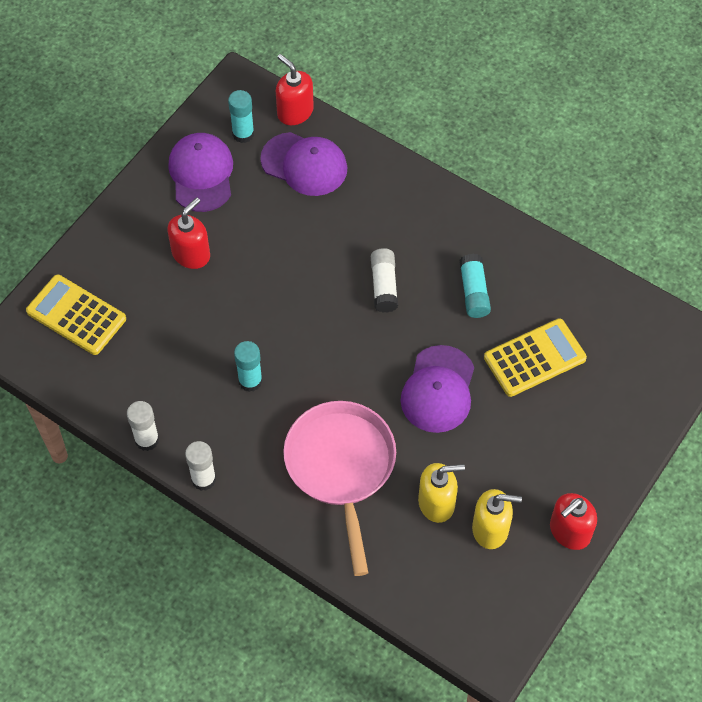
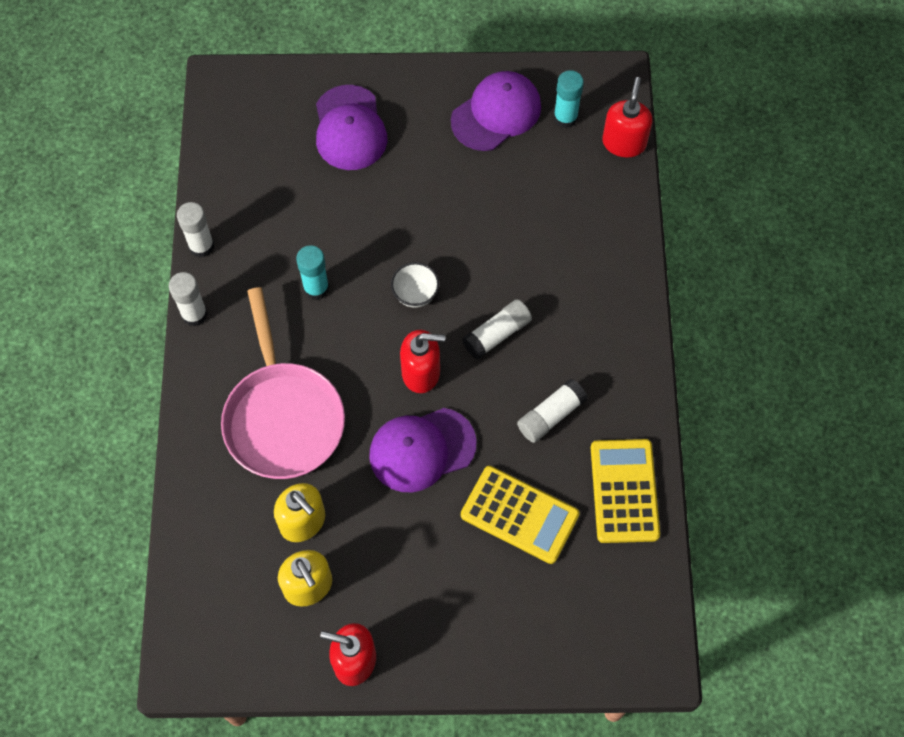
camera: 55 degrees right, 5 degrees up
yellow calculator [26,275,126,355] -> yellow calculator moved to [591,439,660,543]
red soap dispenser [168,197,210,269] -> red soap dispenser moved to [400,330,445,393]
purple cap [260,132,347,196] -> purple cap moved to [316,85,387,170]
pink pan [283,401,396,576] -> pink pan turned 120 degrees clockwise [221,287,345,479]
turquoise glue stick [459,254,491,318] -> white glue stick [517,379,587,443]
none -> white bowl [391,262,439,308]

